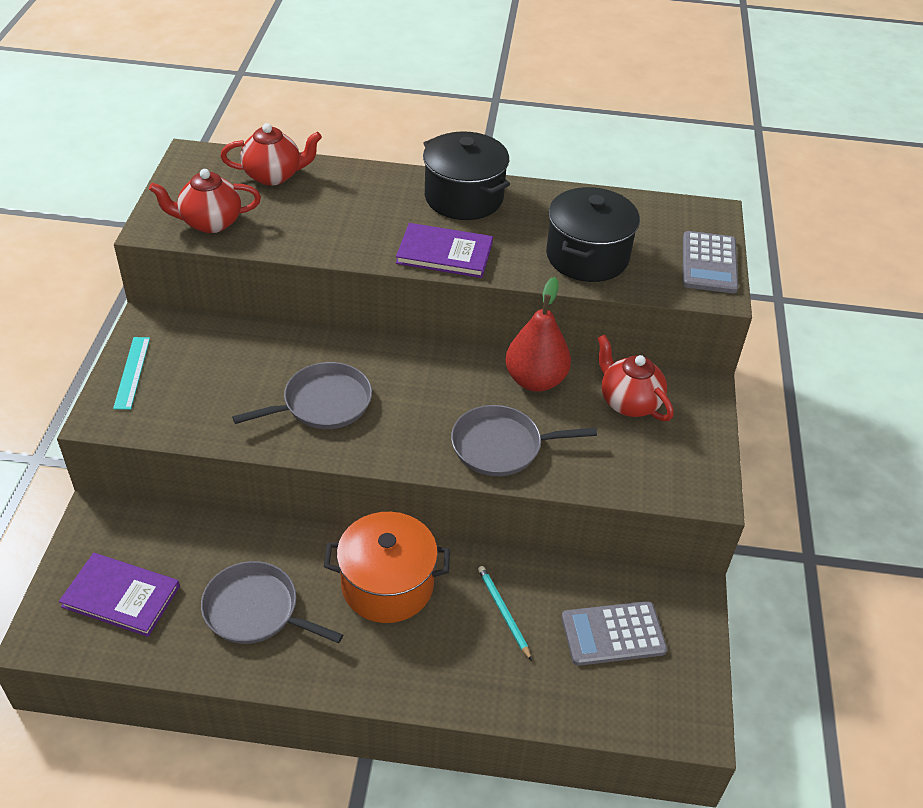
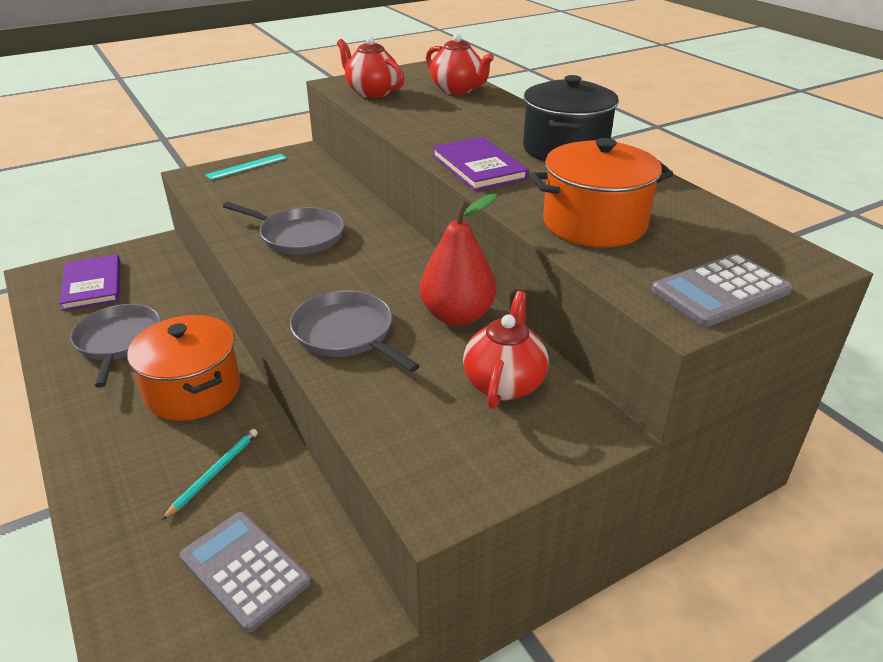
camera: 55 degrees right, 10 degrees down
black pot [546,187,640,282] -> orange pot [530,138,673,247]

